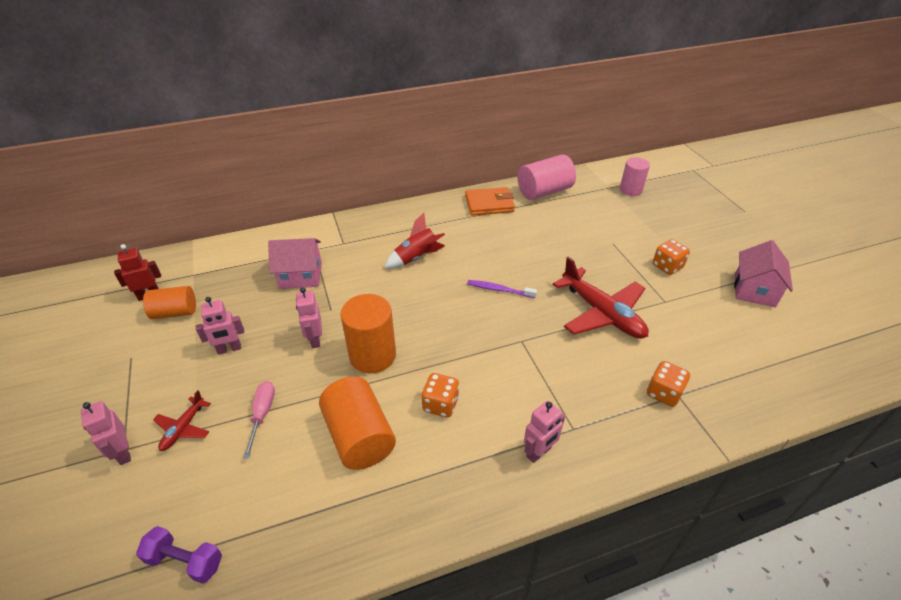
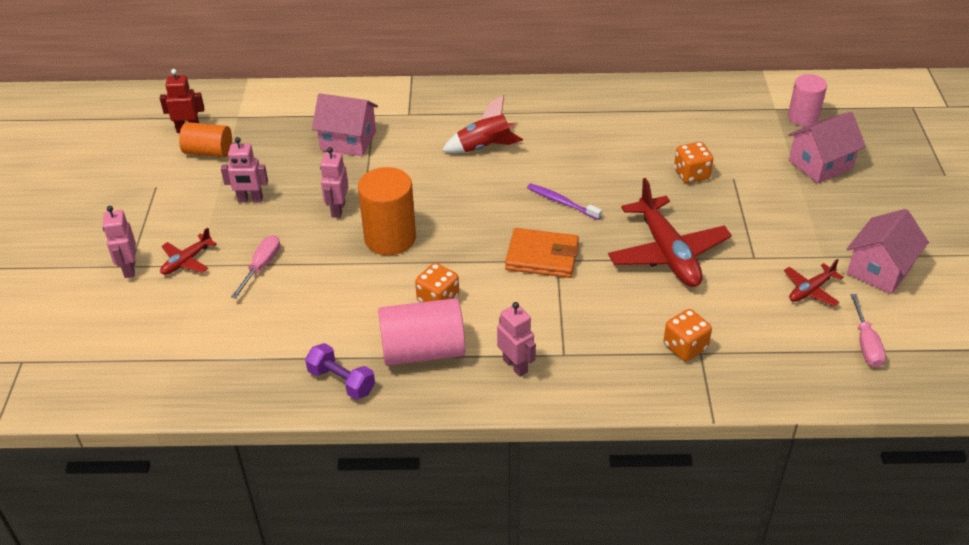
camera: 20 degrees right, 0 degrees up
purple dumbbell [136,526,222,584] -> purple dumbbell moved to [305,343,375,400]
orange cylinder [319,376,396,470] -> none
orange wallet [465,187,515,216] -> orange wallet moved to [505,228,579,278]
pink cylinder [518,155,576,200] -> pink cylinder moved to [378,298,465,366]
pink robot [524,401,565,463] -> pink robot turned 105 degrees counterclockwise [497,302,536,377]
orange dice [653,239,690,275] -> orange dice moved to [674,142,713,183]
none -> red plane [784,259,844,306]
none -> pink house [788,112,866,184]
none -> pink screwdriver [850,294,886,368]

